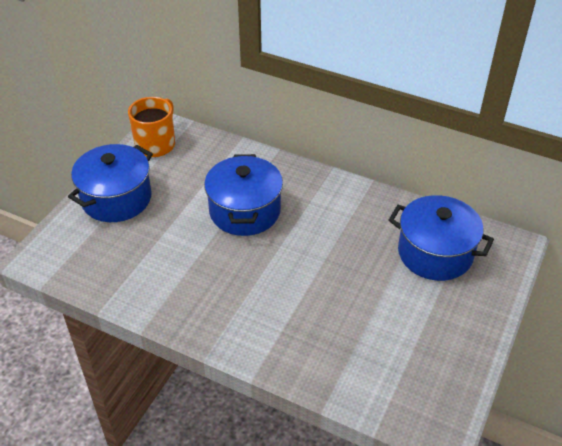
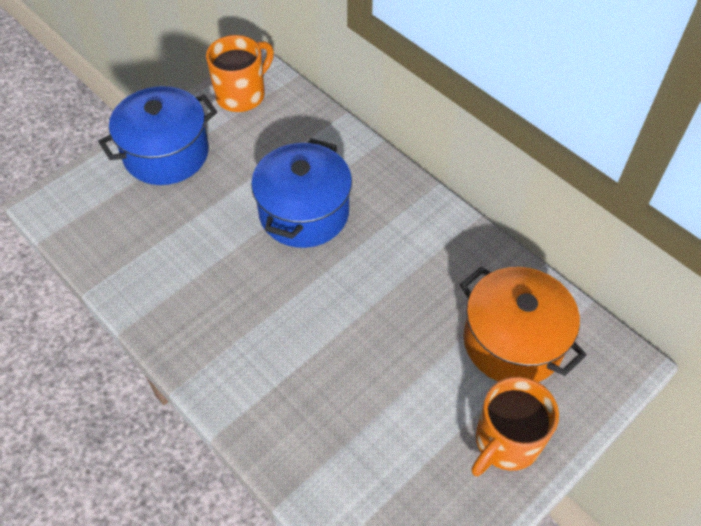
camera: 20 degrees right, 10 degrees up
blue pot [389,195,494,281] -> orange pot [460,266,587,382]
none -> orange mug [471,377,559,476]

